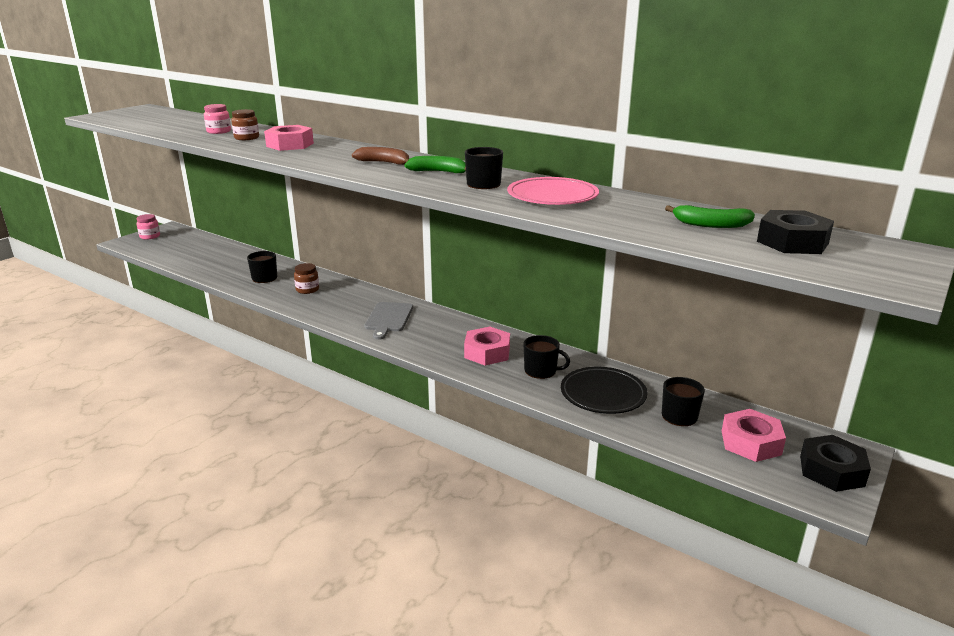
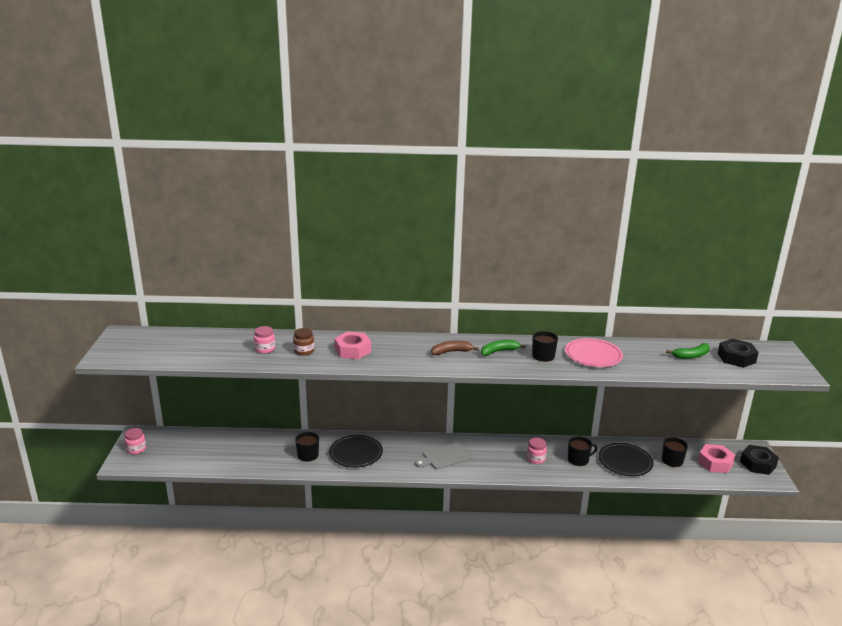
camera: 35 degrees left, 0 degrees up
brown jar [294,263,319,294] -> black plate [329,435,383,468]
grey cutting board [364,302,413,340] -> grey cutting board turned 90 degrees clockwise [416,442,472,469]
pink nut [464,326,510,366] -> pink jar [527,438,547,464]

